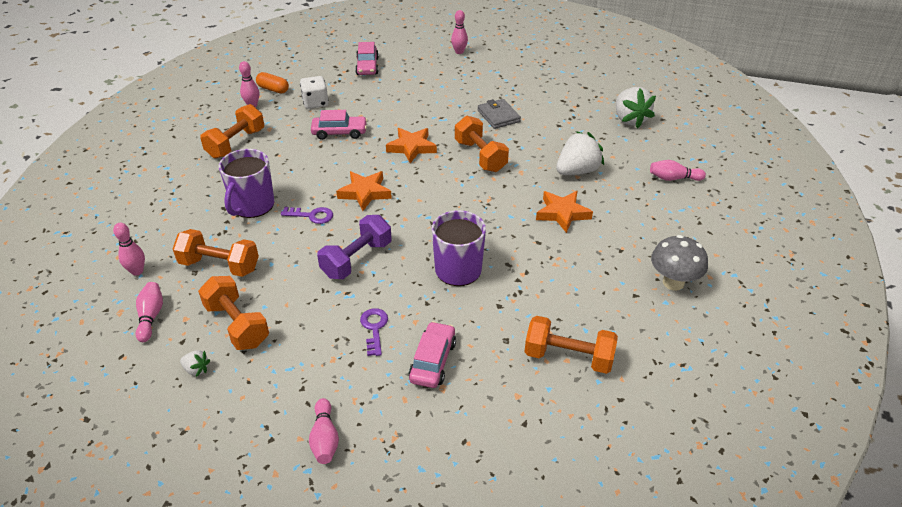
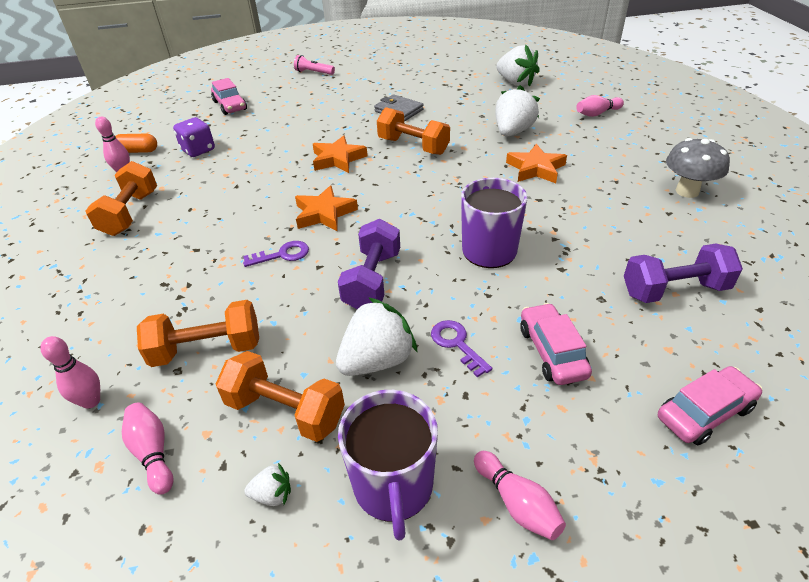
camera: 25 degrees left, 0 degrees up
purple mug [219,149,274,218] -> purple mug moved to [338,390,438,541]
white dice [300,76,329,109] -> purple dice [173,117,215,157]
pink car [311,110,367,140] -> pink car moved to [658,366,762,445]
pink bowling pin [451,10,468,54] -> pink flashlight [294,55,335,75]
orange dumbbell [525,316,618,374] -> purple dumbbell [624,244,743,303]
none -> white strawberry [336,297,418,376]

